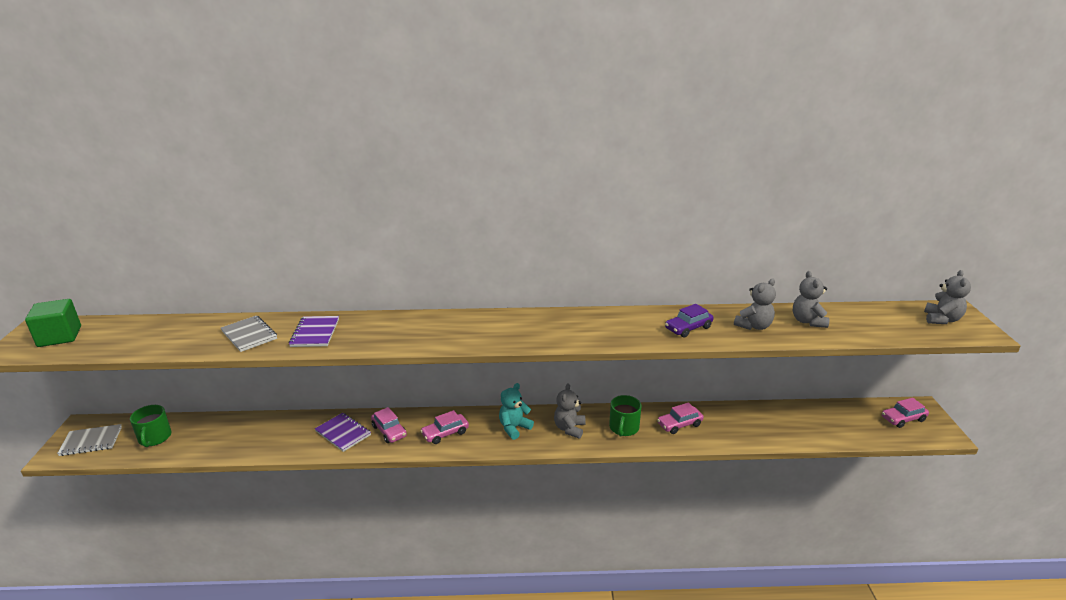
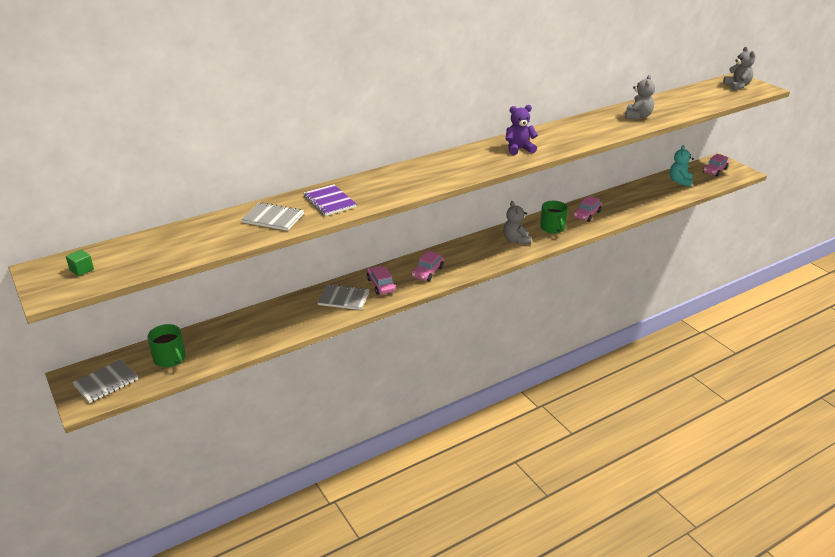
camera: 30 degrees left, 5 degrees up
green cube [25,299,81,347] -> green cube [66,250,94,276], size x0.49
purple notebook [315,413,371,452] -> grey notebook [317,284,370,310]
pink car [371,407,407,443] -> pink car turned 135 degrees counterclockwise [367,266,396,295]
turquoise teddy bear [499,383,534,440] -> turquoise teddy bear moved to [669,145,694,187]
purple car [665,304,714,338] -> none
grey teddy bear [793,271,829,328] -> none
none -> purple teddy bear [506,105,538,155]

